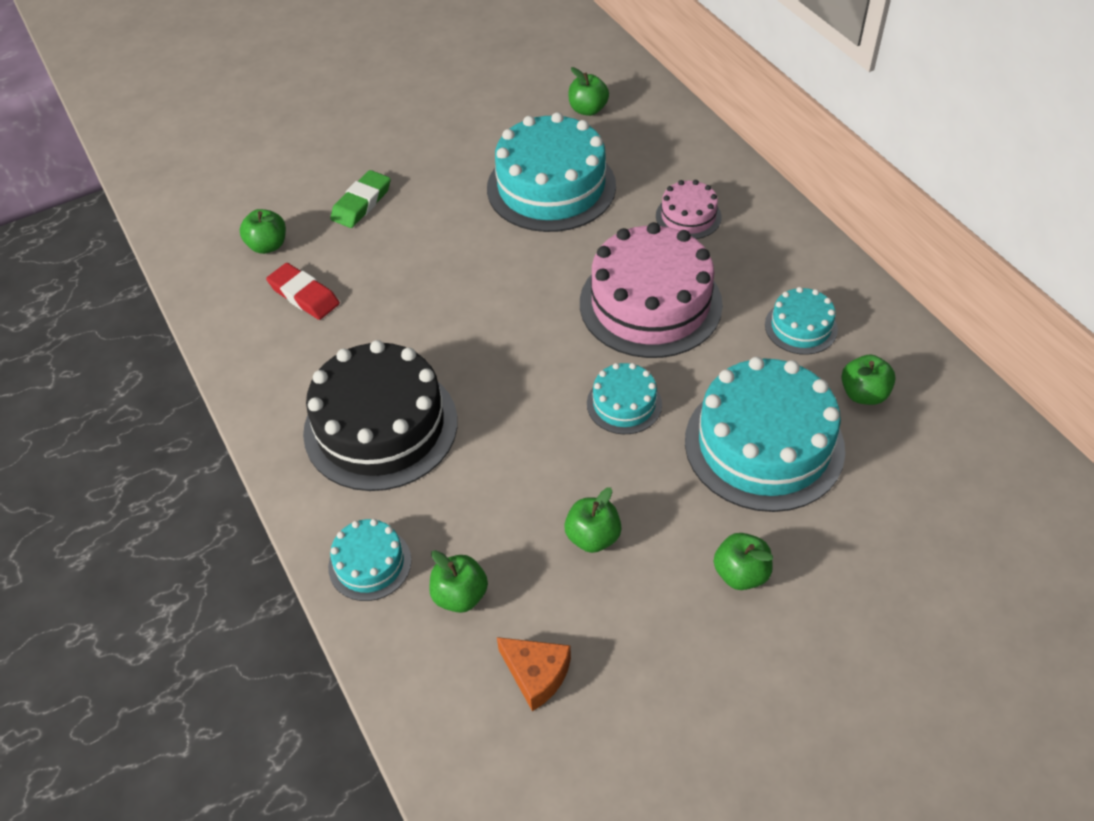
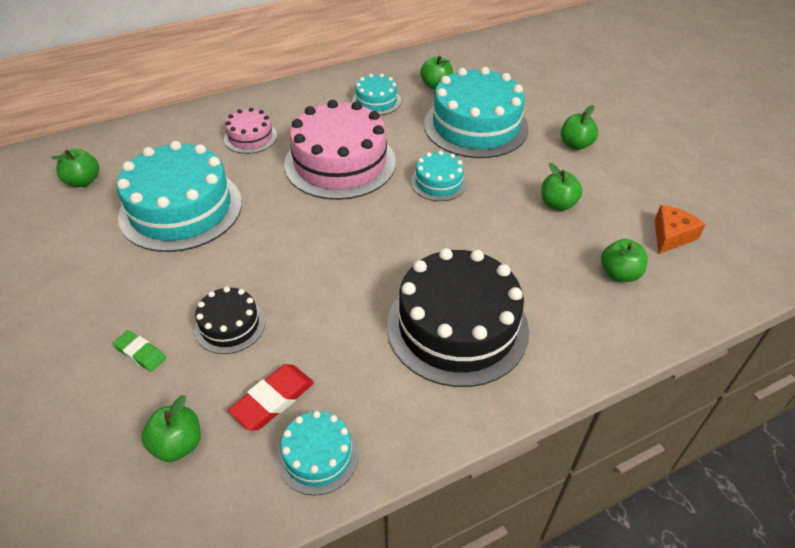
camera: 90 degrees left, 5 degrees down
turquoise cake [328,519,411,601] -> turquoise cake moved to [277,411,359,496]
green eraser [330,170,391,228] -> green eraser [113,330,166,372], size x0.66
none -> black cake [194,287,265,354]

